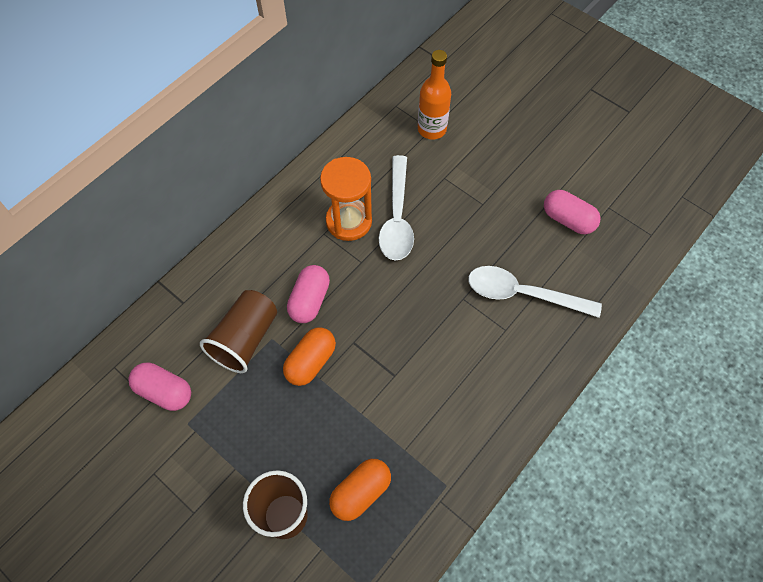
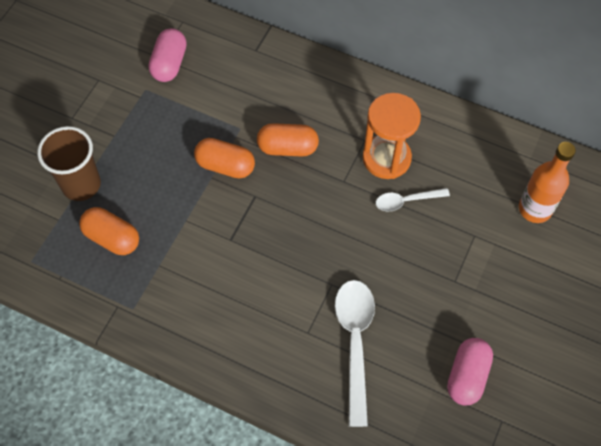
camera: 75 degrees right, 0 degrees up
brown cup [200,290,277,373] -> none
pink capsule [287,265,330,323] -> orange capsule [257,123,319,157]
white spoon [379,155,414,261] -> white spoon [376,188,450,211], size x0.55

